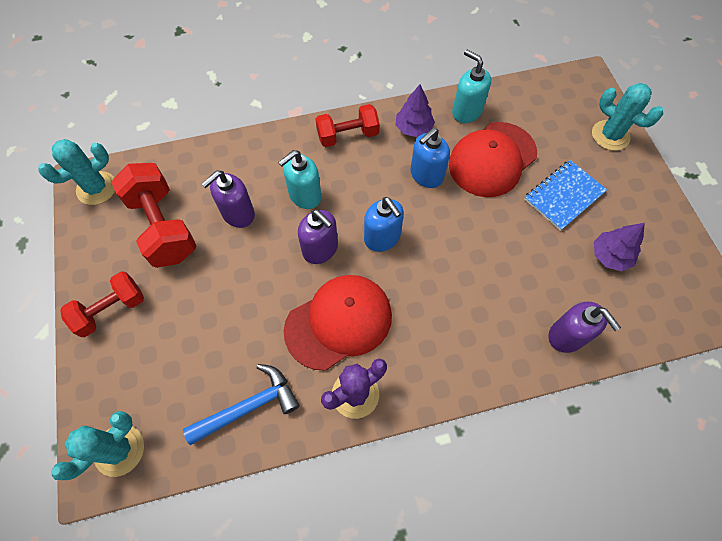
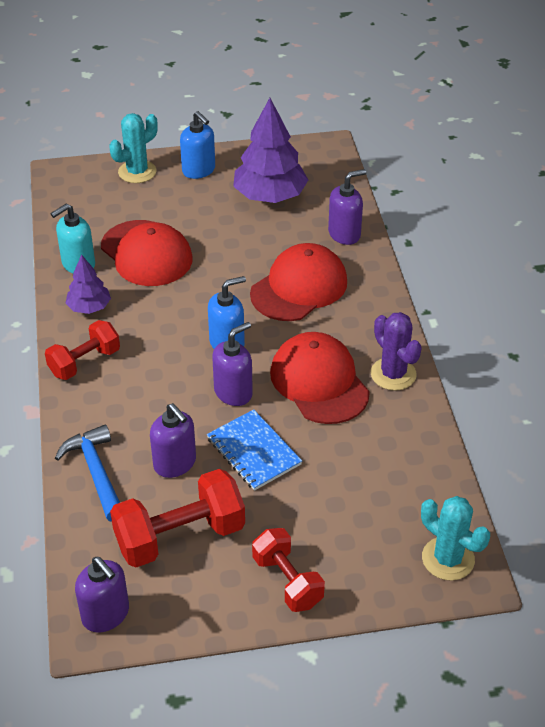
camera: 85 degrees left, 20 degrees down
turquoise cactus [38,139,115,205] -> purple soap dispenser [75,557,129,633]
blue hammer [183,364,300,445] -> blue hammer moved to [55,425,120,521]
turquoise soap dispenser [278,150,321,209] -> none
red dumbbell [316,104,380,147] -> red dumbbell turned 60 degrees clockwise [45,320,120,380]
blue soap dispenser [410,128,450,188] -> blue soap dispenser moved to [180,111,215,179]
blue notebook [524,160,607,231] -> blue notebook moved to [207,409,302,491]
purple tree [594,223,645,271] -> purple tree [233,98,308,203], size x1.83
none -> red cap [250,243,347,321]

